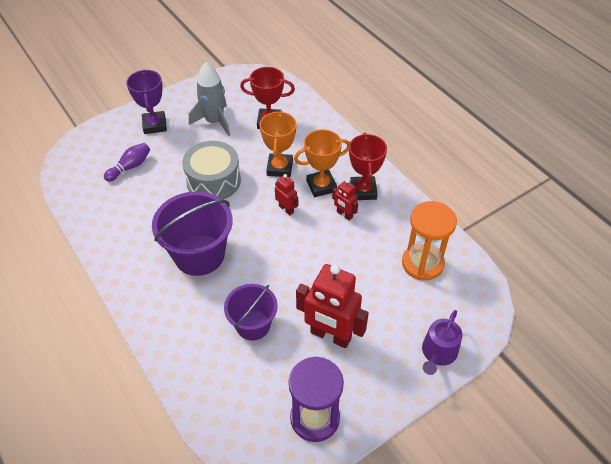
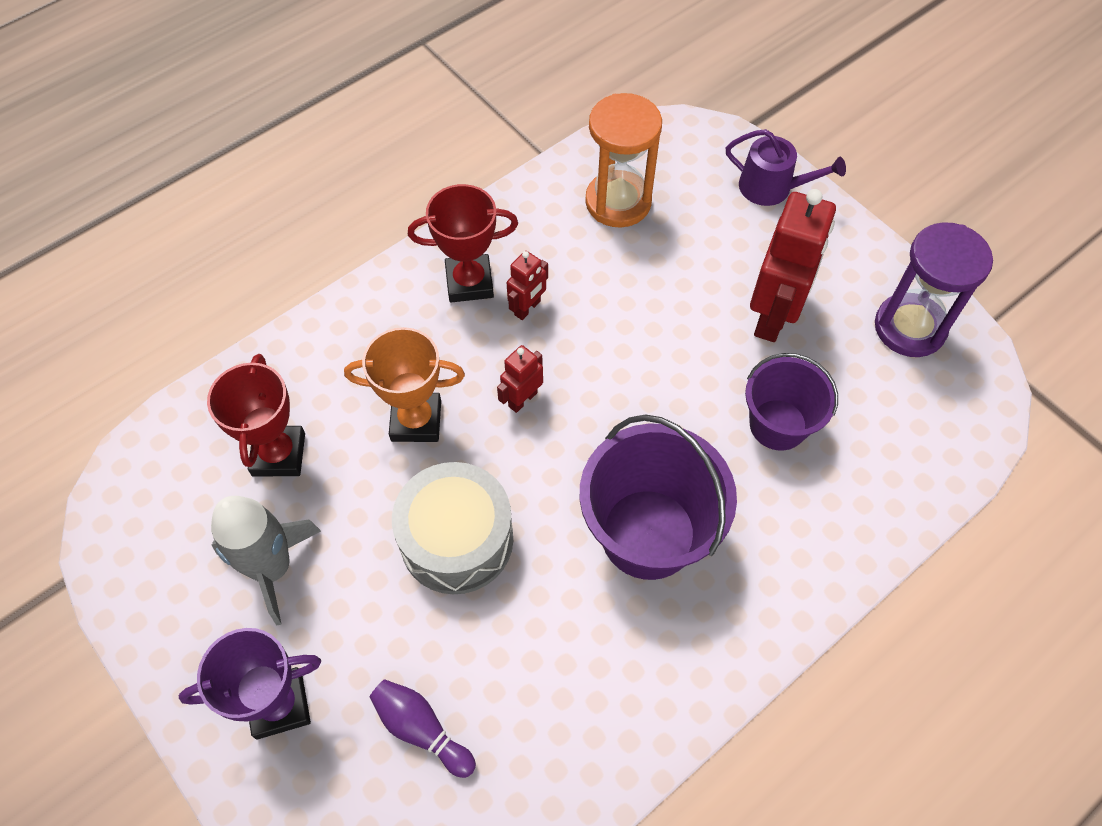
camera: 95 degrees left, 10 degrees up
orange trophy [294,129,350,197] -> none

